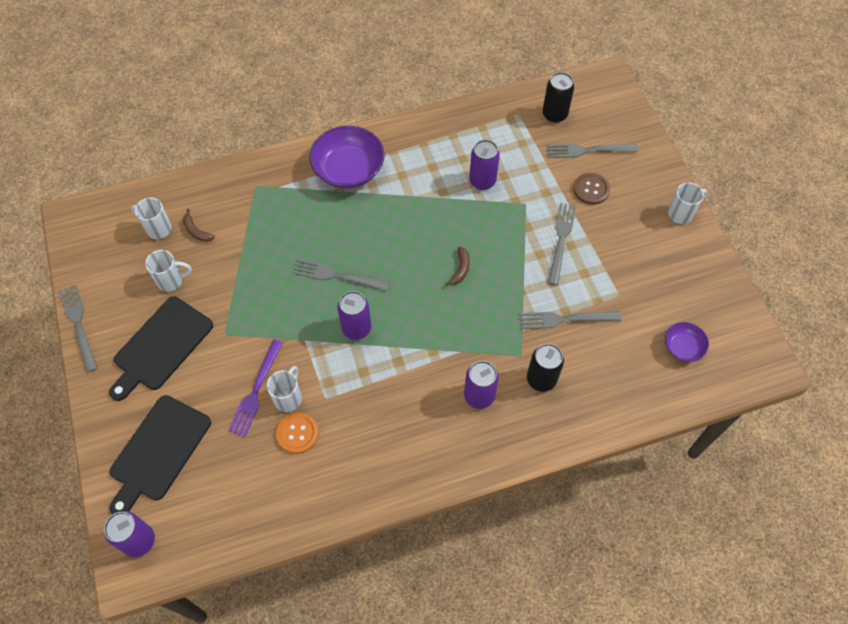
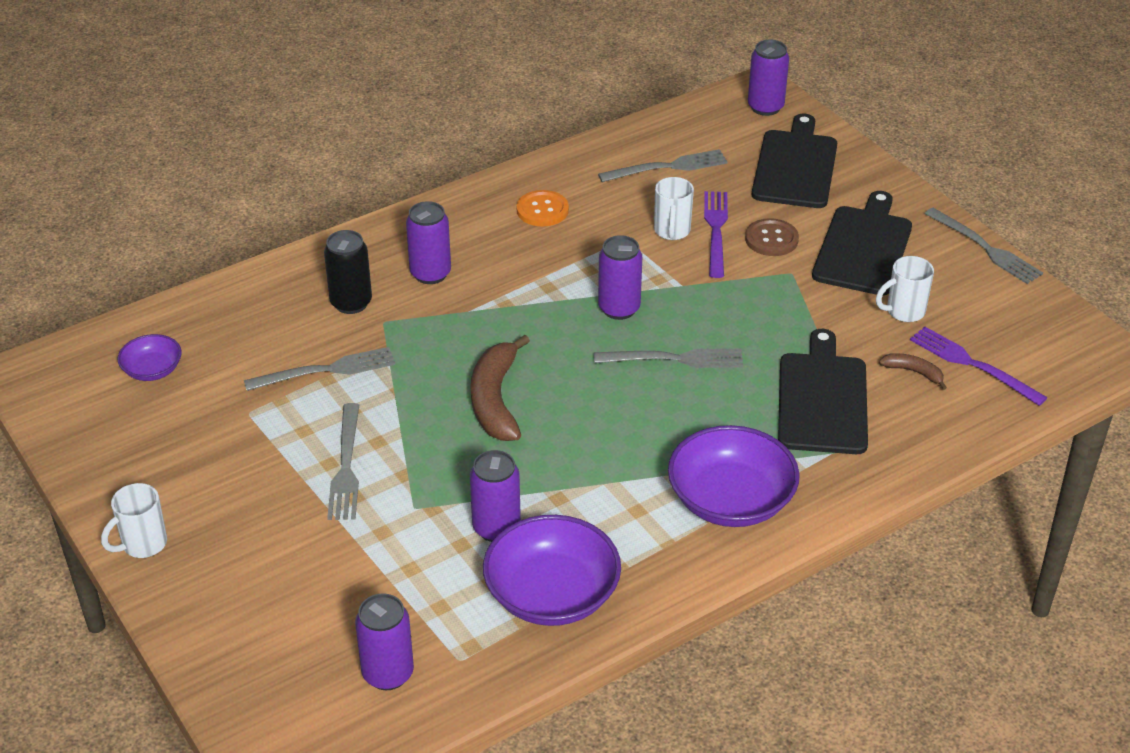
camera: 165 degrees right, 20 degrees down
white mug [131,198,171,239] -> purple fork [910,326,1048,406]
orange button [276,412,319,454] -> orange button moved to [517,190,569,227]
brown banana [445,247,470,286] -> brown banana [471,335,530,441], size x2.02
black can [542,72,574,123] -> purple can [355,593,414,690]
grey fork [547,144,639,158] -> grey fork moved to [598,149,728,182]
brown button [573,173,610,205] -> brown button moved to [745,218,799,256]
none -> purple bowl [483,515,621,626]
none -> black cutting board [778,329,868,454]

